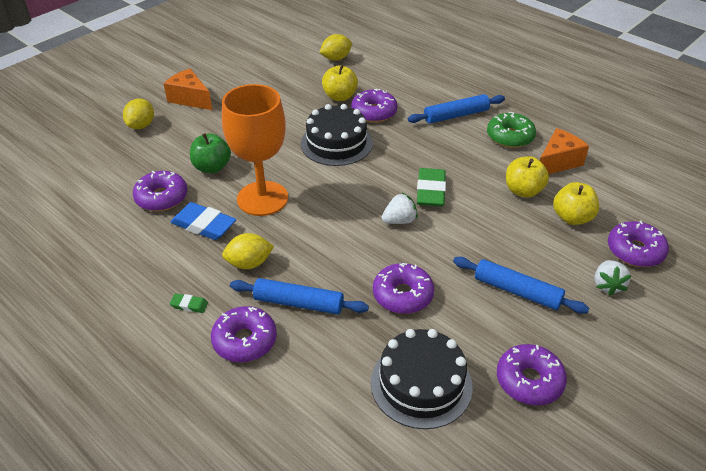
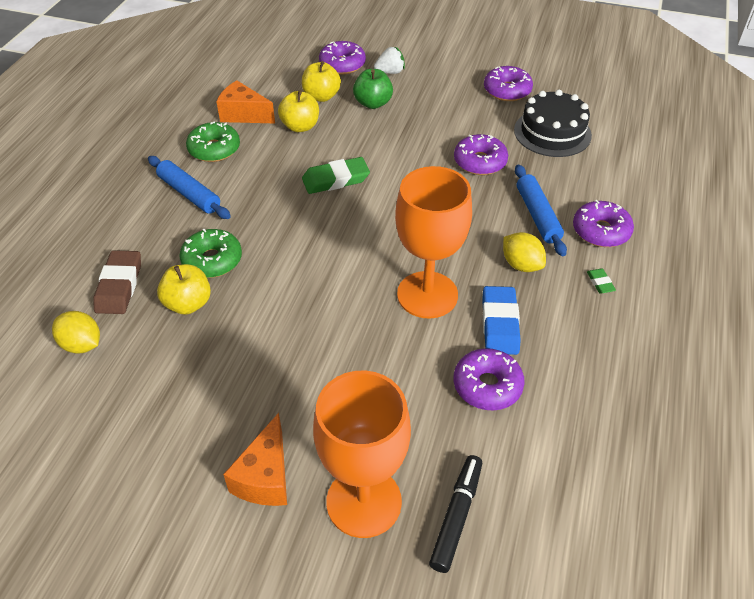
camera: 115 degrees left, 5 degrees up
yellow lemon [123,98,154,129] -> orange goblet [313,370,411,538]
green apple [190,133,231,173] -> green apple moved to [353,69,393,109]
black cake [301,104,373,166] -> none
purple donut [351,89,398,123] -> green donut [179,229,242,278]
white strawberry [382,193,418,224] -> none
blue rolling pin [453,257,589,314] -> none
none -> brown eraser [93,250,141,314]
none -> black marker [429,455,482,573]

